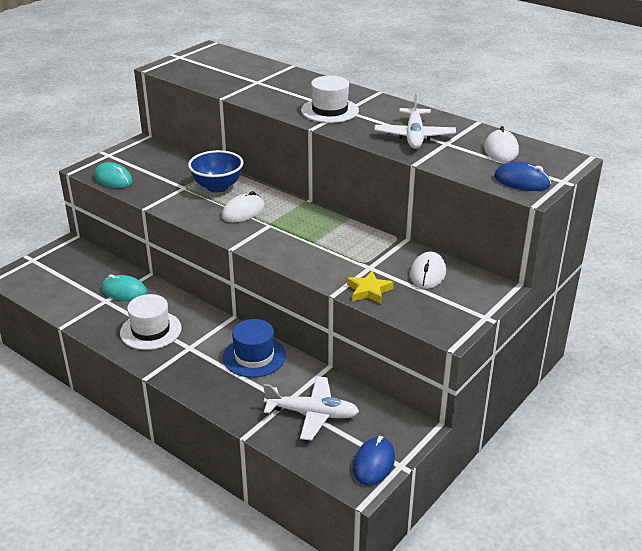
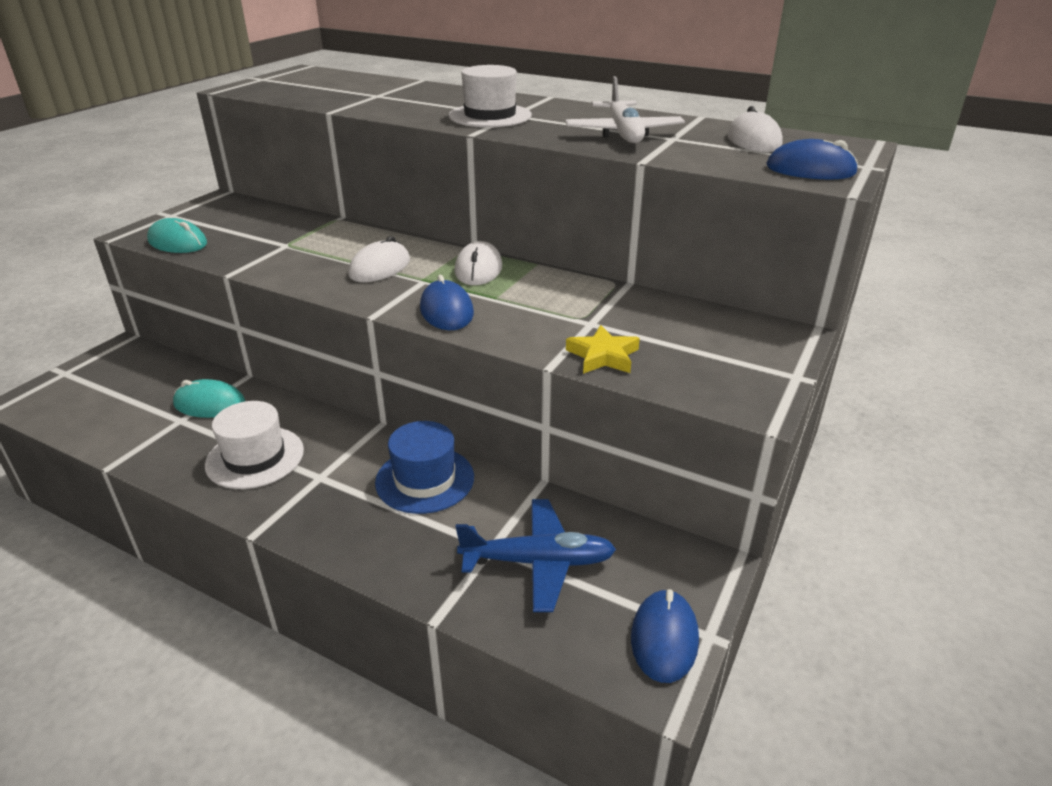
camera: 10 degrees left, 0 degrees up
blue bowl [188,150,243,193] -> none
white plane [263,376,359,441] -> blue plane [456,499,616,612]
white mouse [410,252,446,289] -> white mouse moved to [454,241,502,285]
none -> blue mouse [420,275,474,330]

